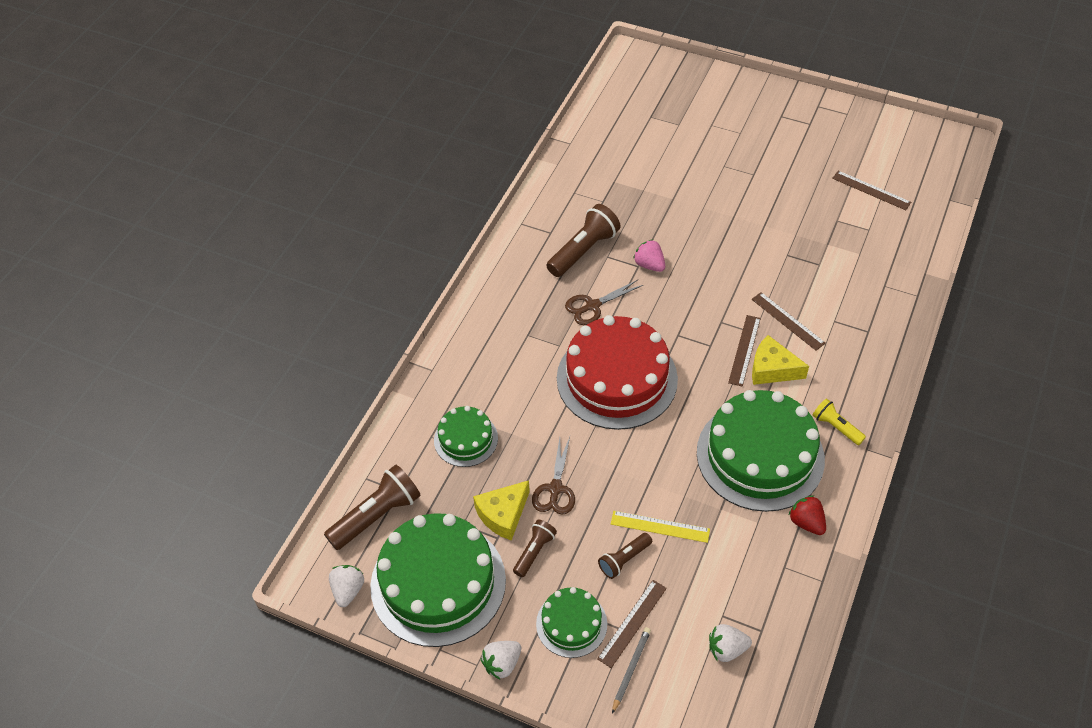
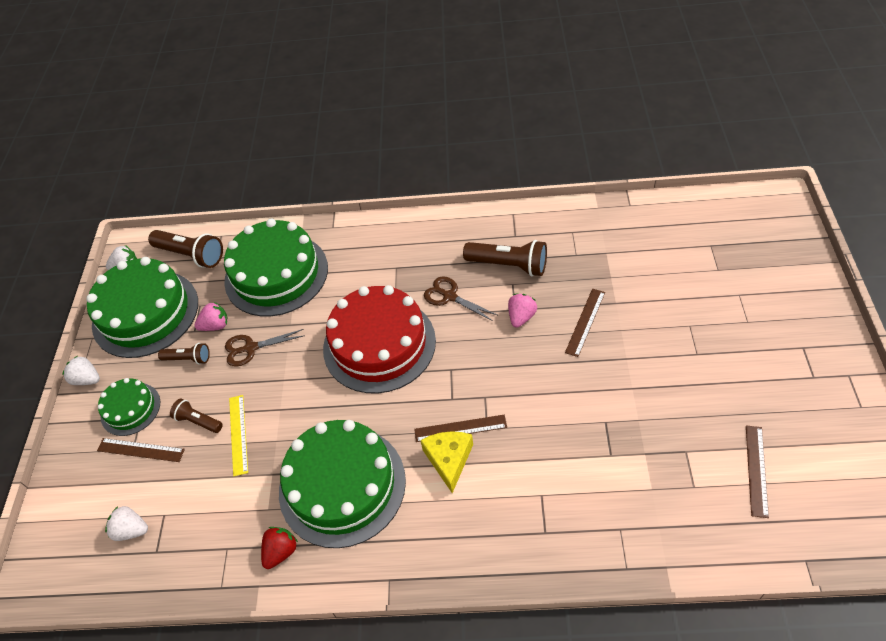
camera: 70 degrees right, 0 degrees up
green cake [434,406,498,467] -> green cake [224,219,328,316], size x1.95
yellow cheese [473,480,530,541] -> pink strawberry [194,302,228,331]
grey pencil [612,627,651,714] -> none
white strawberry [709,624,752,662] -> white strawberry turned 45 degrees counterclockwise [105,506,148,541]
brown ruler [752,292,826,351] -> brown ruler moved to [565,289,605,357]
yellow flashlight [813,399,866,445] -> none

